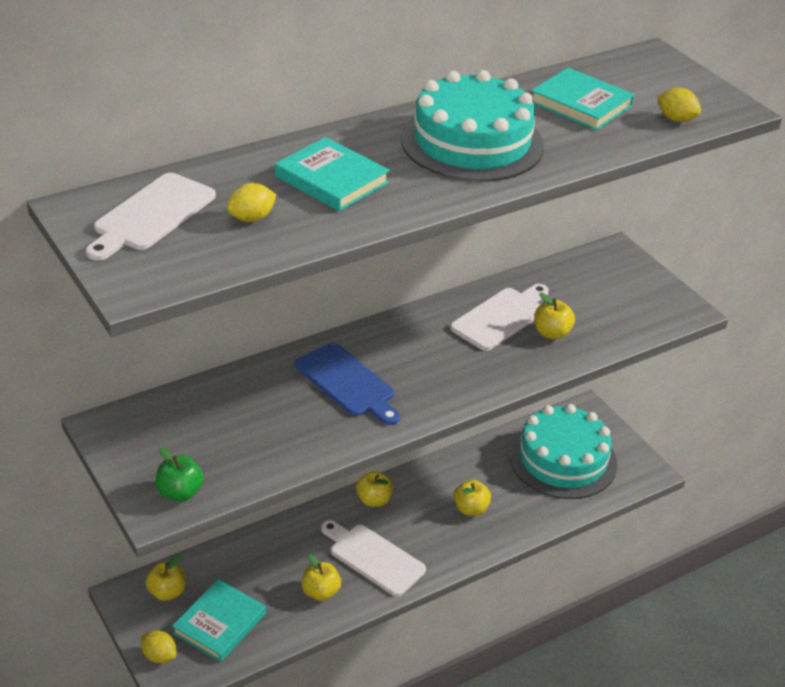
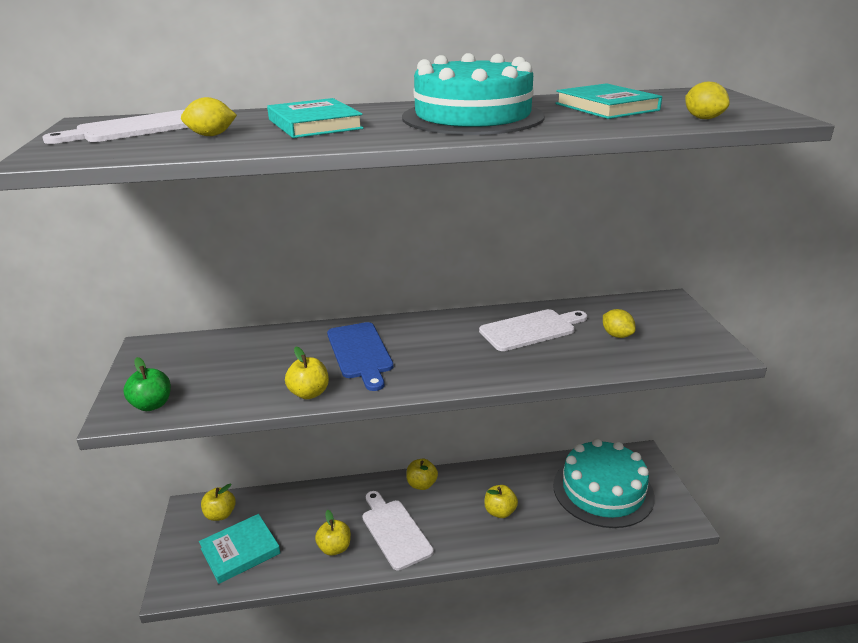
camera: 25 degrees right, 10 degrees down
yellow lemon [141,631,177,663] -> yellow lemon moved to [603,309,636,338]
yellow apple [534,293,575,339] -> yellow apple moved to [285,347,329,399]

